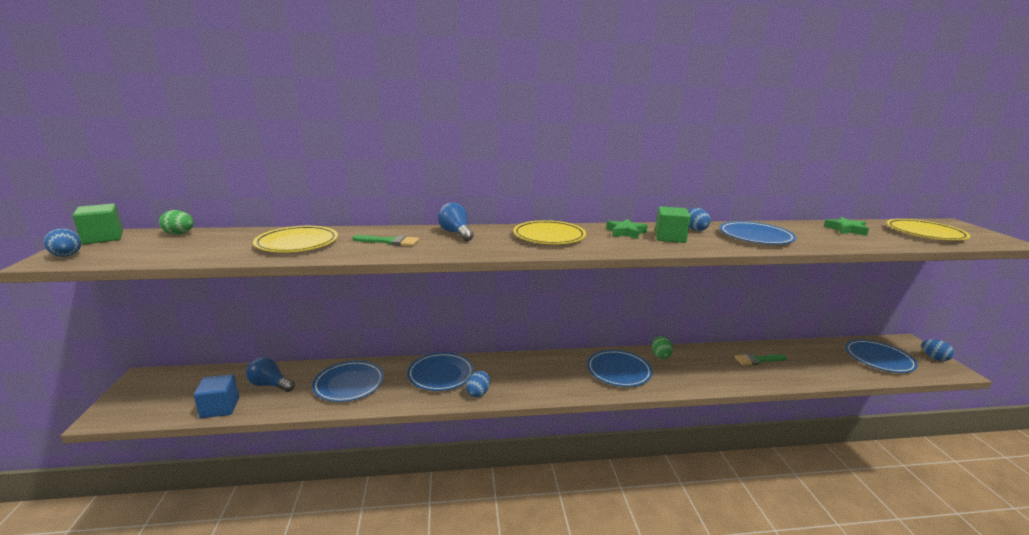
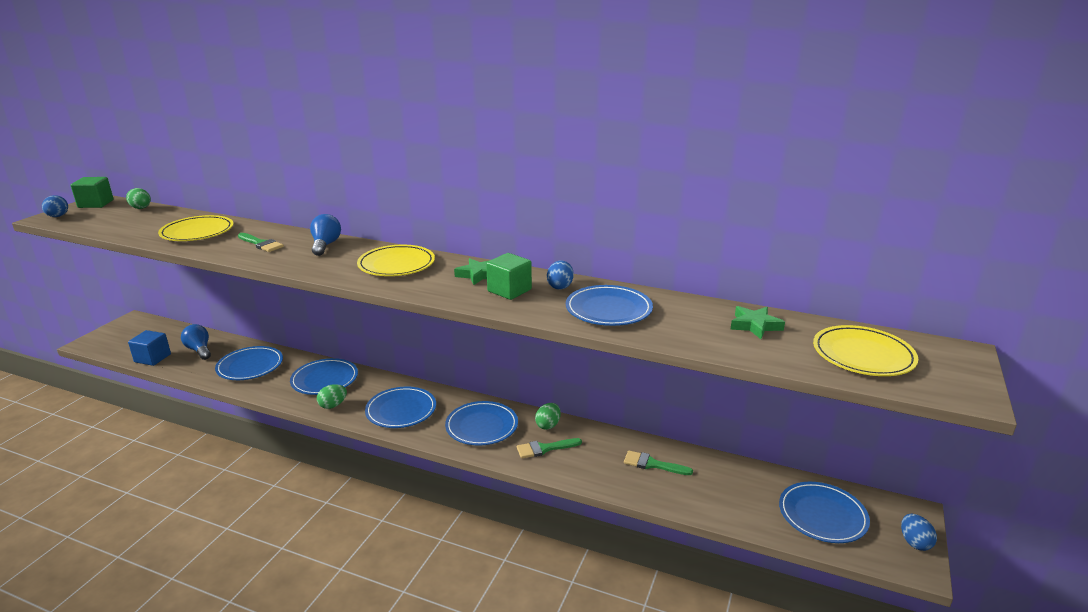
camera: 30 degrees right, 5 degrees up
blue egg [466,371,490,397] -> green egg [317,384,347,409]
none -> blue plate [365,387,436,428]
none -> green brush [517,438,582,459]

